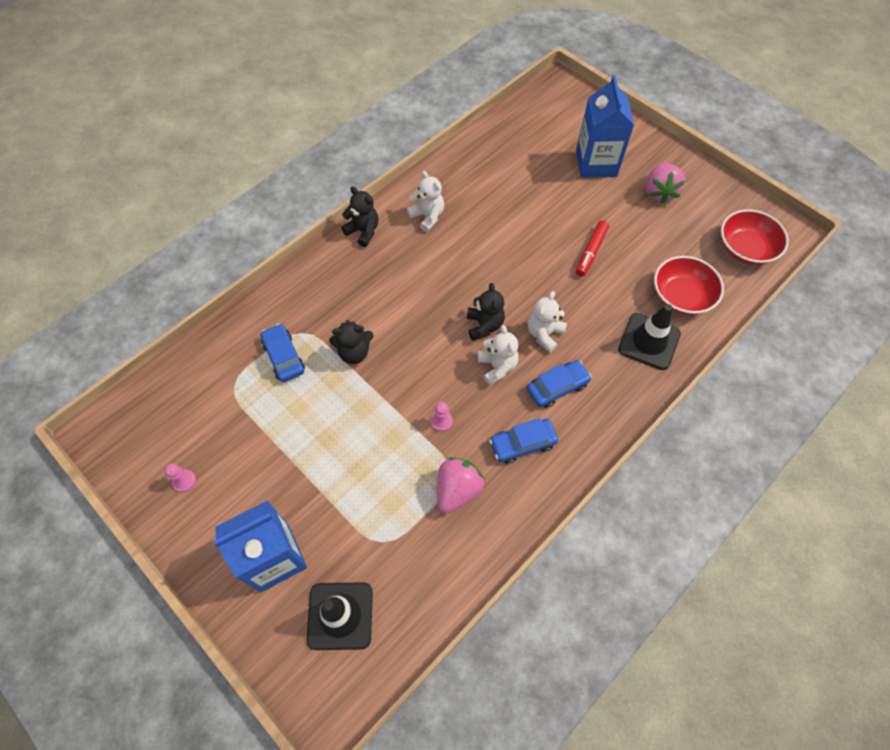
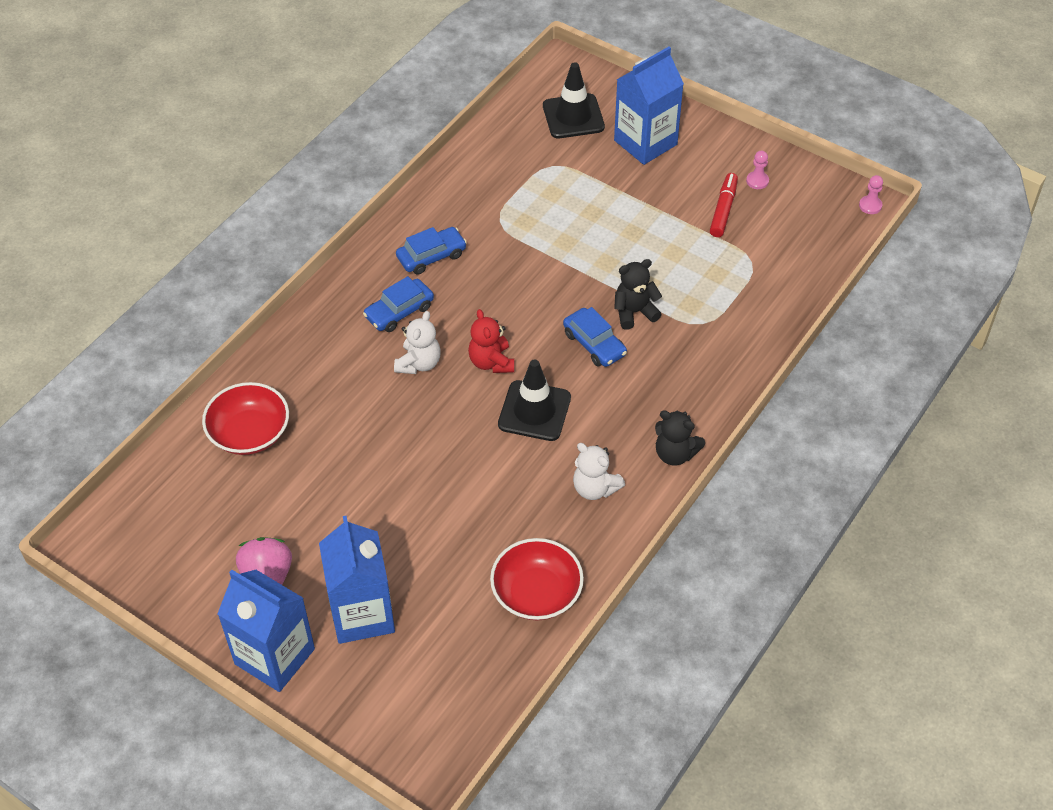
camera: 170 degrees right, 10 degrees down
blue car [260,324,305,382] -> blue car moved to [563,307,627,367]
pink pawn [431,402,453,432] -> pink pawn moved to [859,175,883,214]
pink strawberry [437,457,484,514] -> none
black teddy bear [467,283,505,341] -> red teddy bear [468,309,514,373]
white teddy bear [478,325,518,385] -> none
red marker [576,220,609,277] -> red marker moved to [710,173,738,237]
black traffic cone [618,304,681,370] -> black traffic cone moved to [498,359,571,441]
red bowl [721,209,789,265] -> red bowl moved to [490,538,584,620]
none -> blue carton [217,570,315,692]

